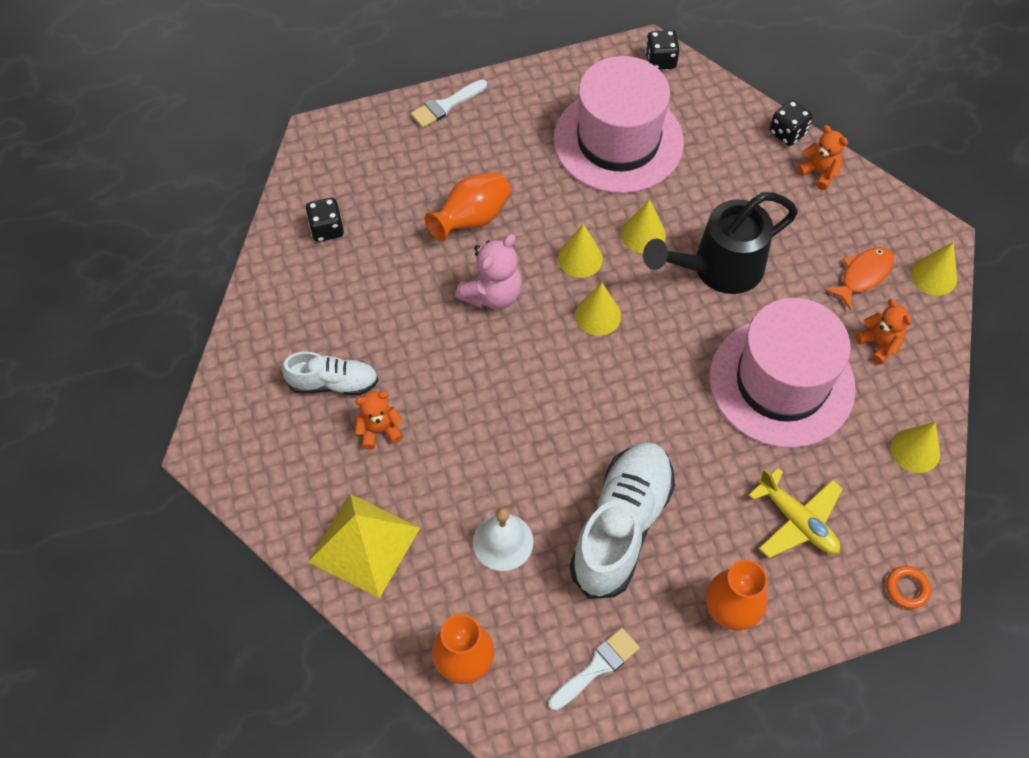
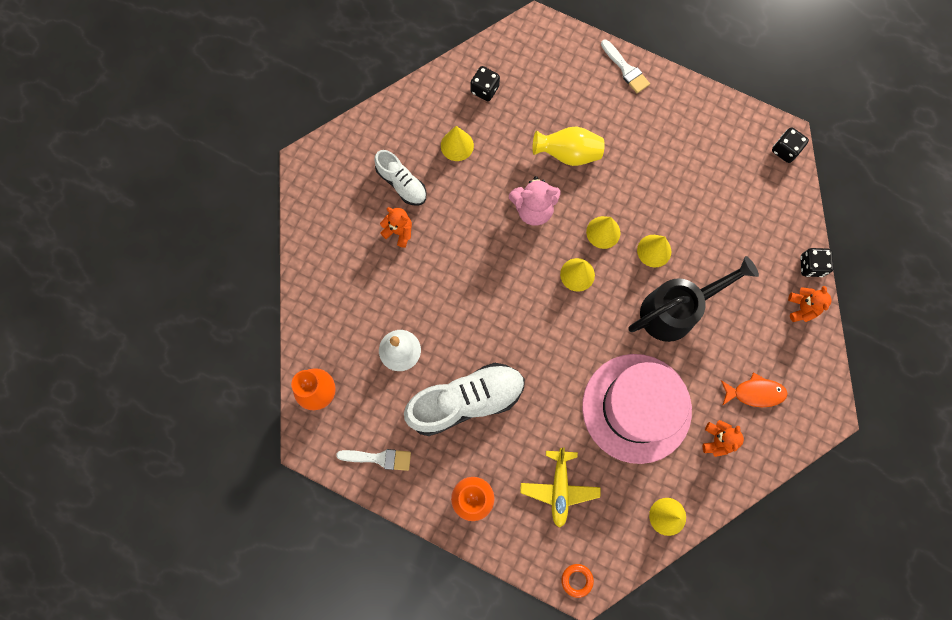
camera: 45 degrees right, 15 degrees up
yellow pyramid [308,494,420,598] -> none
white brush [411,79,487,128] -> white brush turned 135 degrees counterclockwise [601,40,650,93]
orange vase [425,172,511,241] -> yellow vase [532,127,605,166]
pink hat [554,56,684,193] -> none
black watering can [643,192,798,294] -> black watering can turned 135 degrees clockwise [628,256,759,342]
yellow cone [911,242,957,296] -> yellow cone moved to [441,126,474,161]

